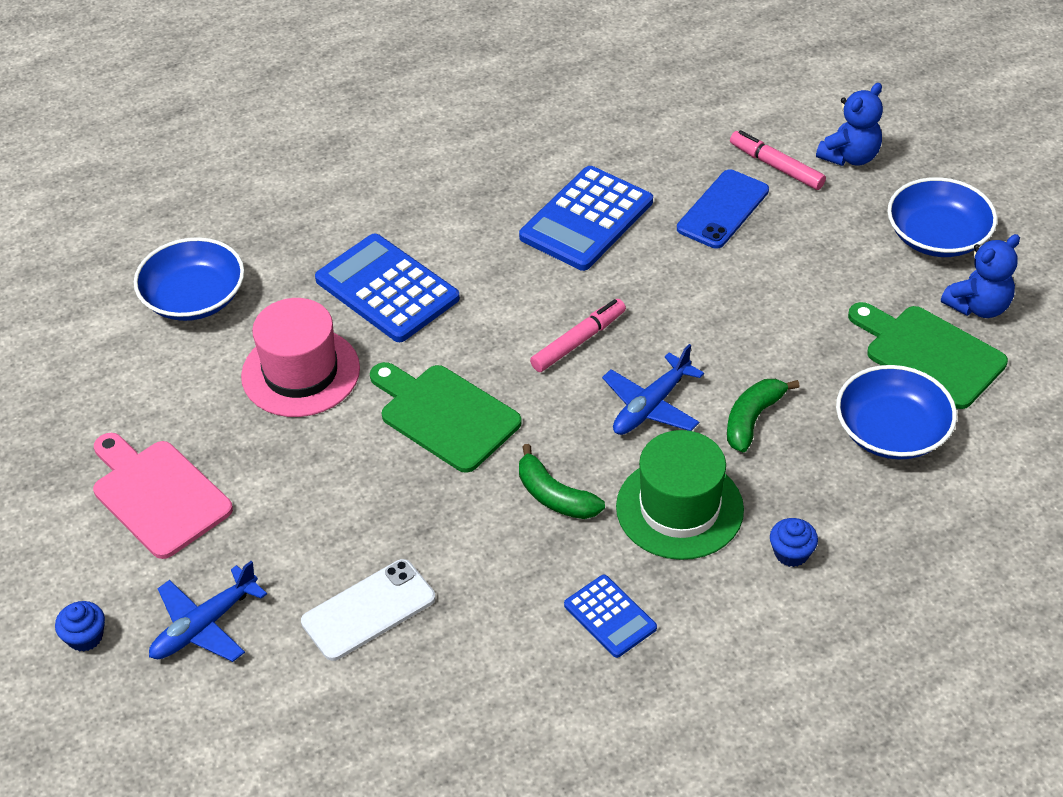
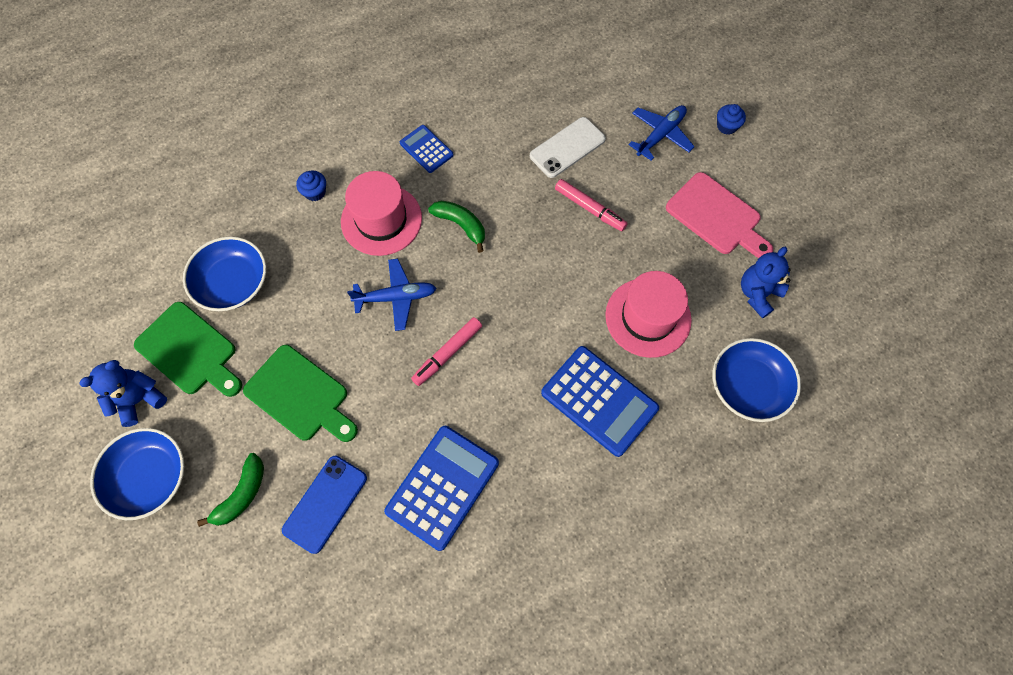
camera: 175 degrees right, 20 degrees up
green cutting board [370,362,522,473] -> green cutting board moved to [243,345,358,442]
blue plane [602,344,704,435] -> blue plane turned 45 degrees clockwise [347,259,436,331]
green hat [616,430,744,560] -> pink hat [341,171,422,256]
green banana [727,379,800,452] -> green banana moved to [197,453,264,527]
pink marker [730,130,826,190] -> pink marker moved to [555,179,628,231]
blue teddy bear [816,83,883,166] -> blue teddy bear moved to [741,247,791,318]

